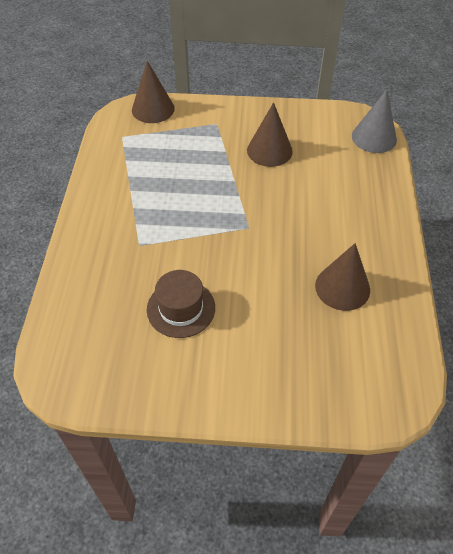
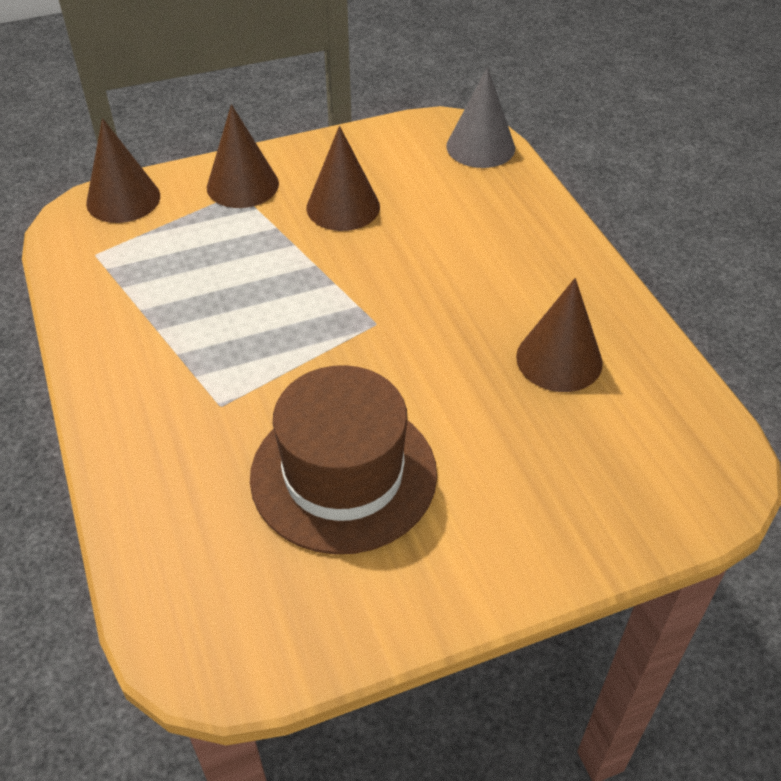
camera: 25 degrees left, 5 degrees down
brown hat [147,270,215,338] -> brown hat [250,365,437,554], size x1.61
none -> brown cone [207,104,279,208]

